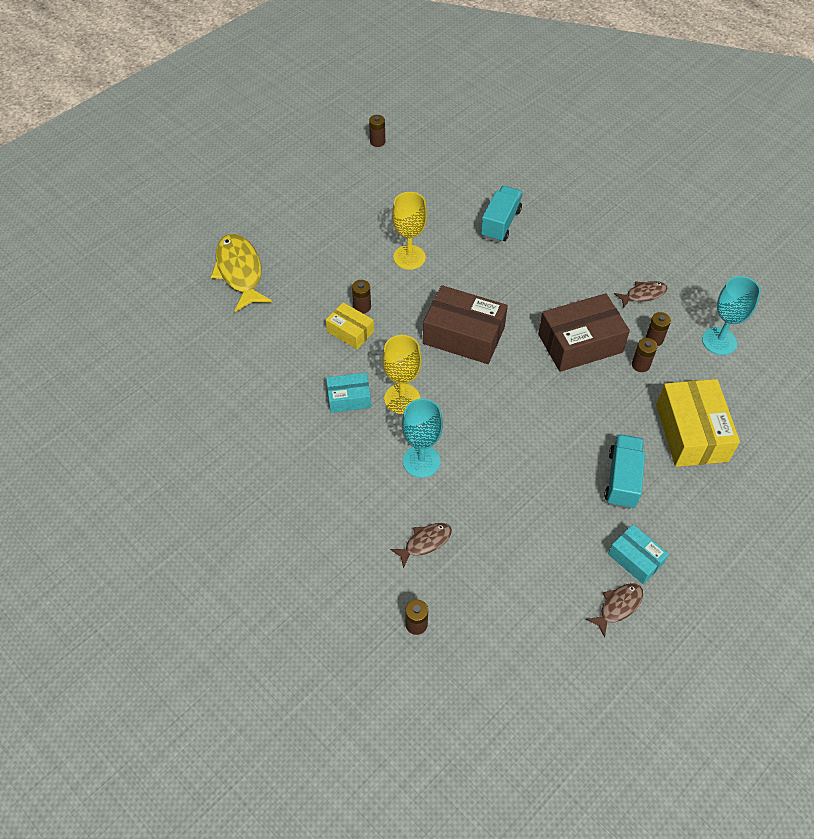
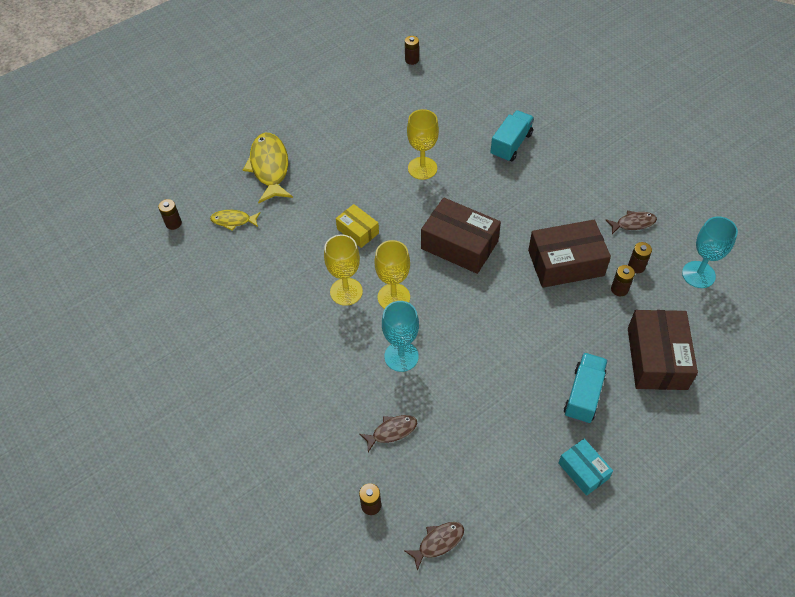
camera: 10 degrees right, 0 degrees up
turquoise box [326,373,371,413] -> yellow goblet [324,235,363,306]
brown battery [352,280,371,314] -> brown battery moved to [158,199,182,230]
brown fish [586,583,643,638] -> brown fish moved to [404,522,464,571]
yellow box [656,379,740,467] -> brown box [628,310,698,390]
none -> yellow fish [210,210,261,231]

